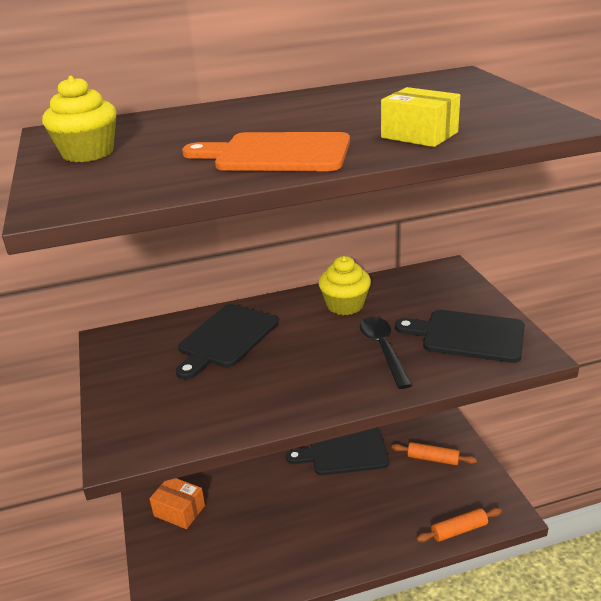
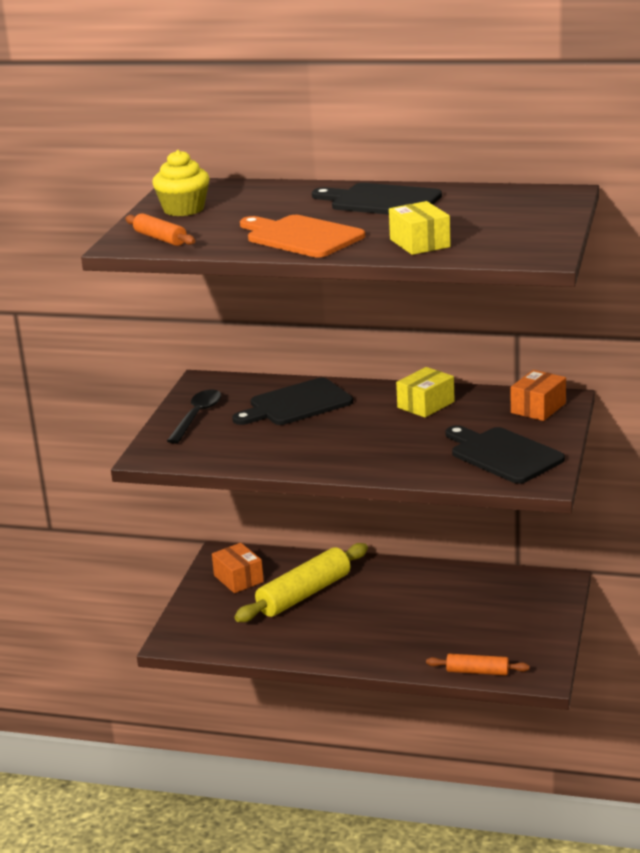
camera: 30 degrees right, 5 degrees down
black cutting board [286,428,389,475] -> black cutting board moved to [312,183,442,215]
yellow cupcake [318,256,371,315] -> yellow box [396,367,455,418]
black spoon [360,316,412,389] -> black spoon moved to [167,390,221,444]
orange rolling pin [391,442,477,465] -> orange rolling pin moved to [125,213,195,246]
none -> yellow rolling pin [234,543,368,622]
none -> orange box [511,370,566,421]

